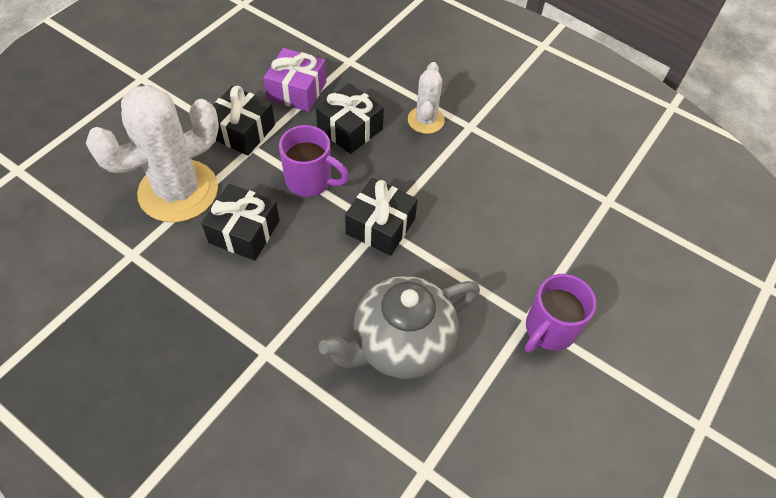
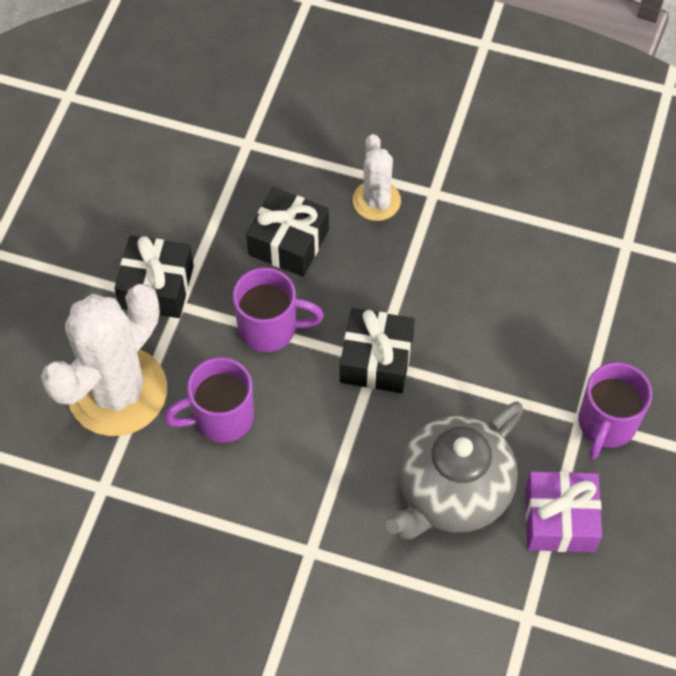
camera: 15 degrees left, 5 degrees up
black gift [201,184,280,261] -> purple mug [164,357,254,442]
purple gift [264,48,326,112] -> purple gift moved to [525,471,602,552]

